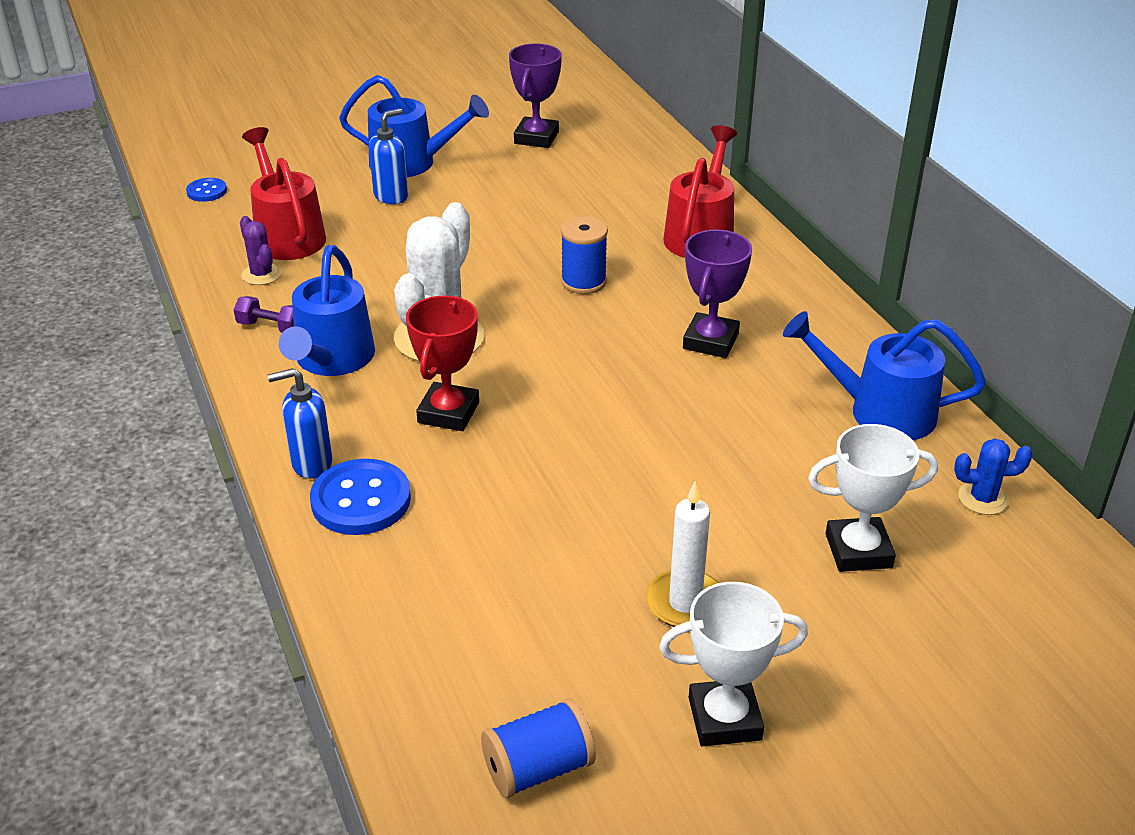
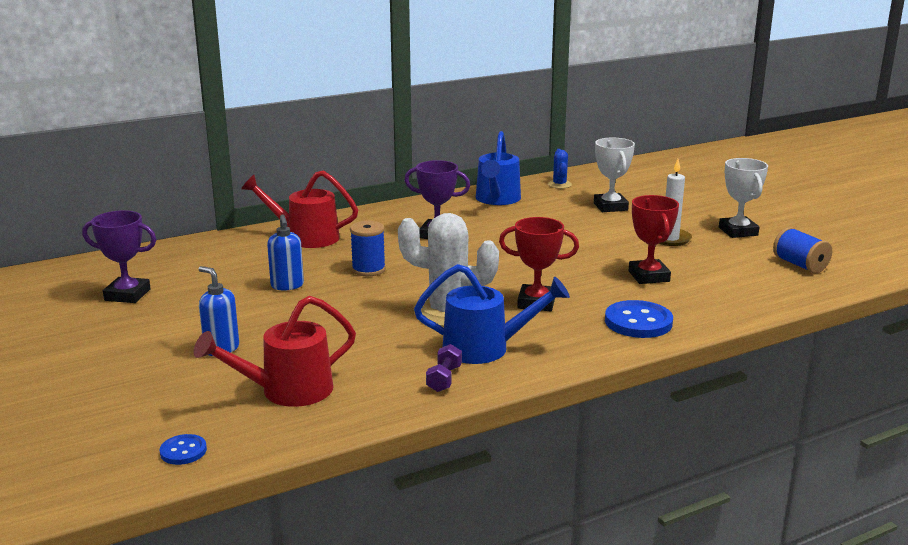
camera: 95 degrees left, 15 degrees down
purple cactus [240,216,282,285] -> none
blue soap dispenser [268,368,332,479] -> blue soap dispenser moved to [267,214,304,290]
blue watering can [339,75,489,177] -> none
none -> red trophy [629,195,679,284]

